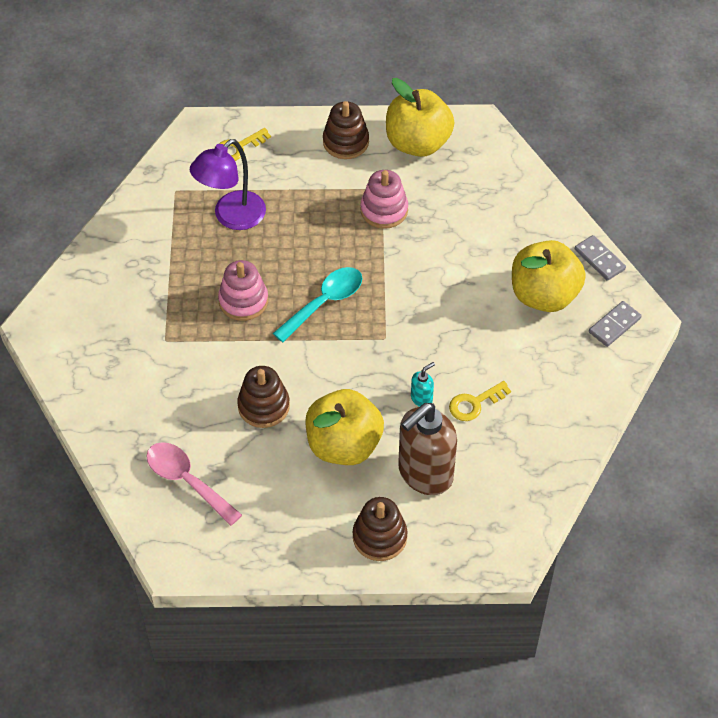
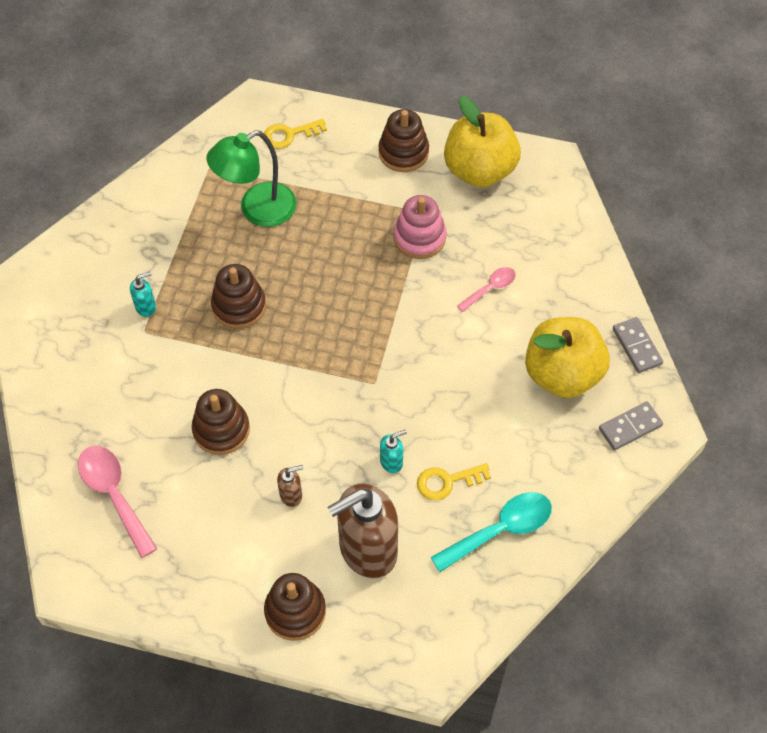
camera: 15 degrees right, 5 degrees up
purple lamp [190,139,266,230] -> green lamp [206,130,296,227]
pink stacking toy [218,260,268,321] -> brown stacking toy [211,264,266,329]
turquoise spoon [273,267,362,342] -> turquoise spoon moved to [430,492,552,572]
yellow apple [305,389,384,465] -> brown soap dispenser [277,465,303,507]
none -> turquoise soap dispenser [130,272,156,317]
none -> pink spoon [457,267,516,312]

